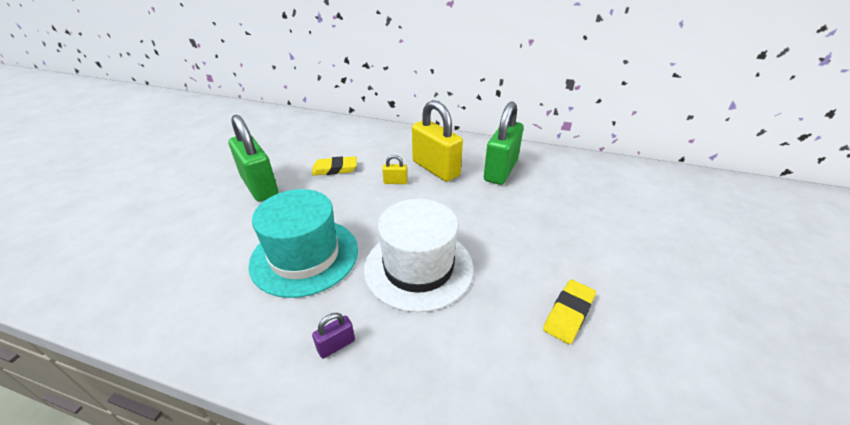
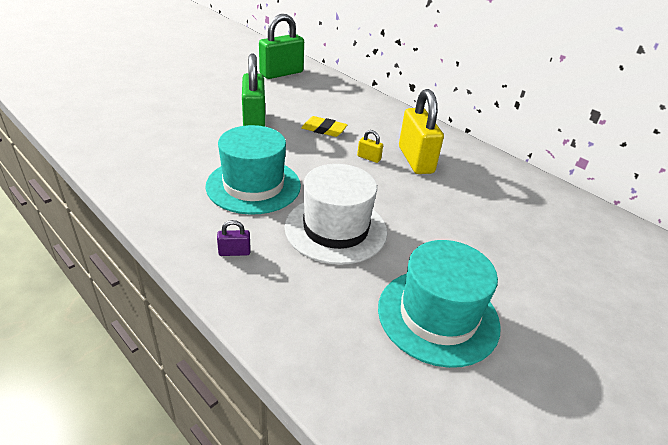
camera: 25 degrees right, 0 degrees up
green padlock [484,101,524,185] -> green padlock moved to [259,14,304,79]
yellow eraser [543,280,596,344] -> turquoise hat [378,240,501,368]

